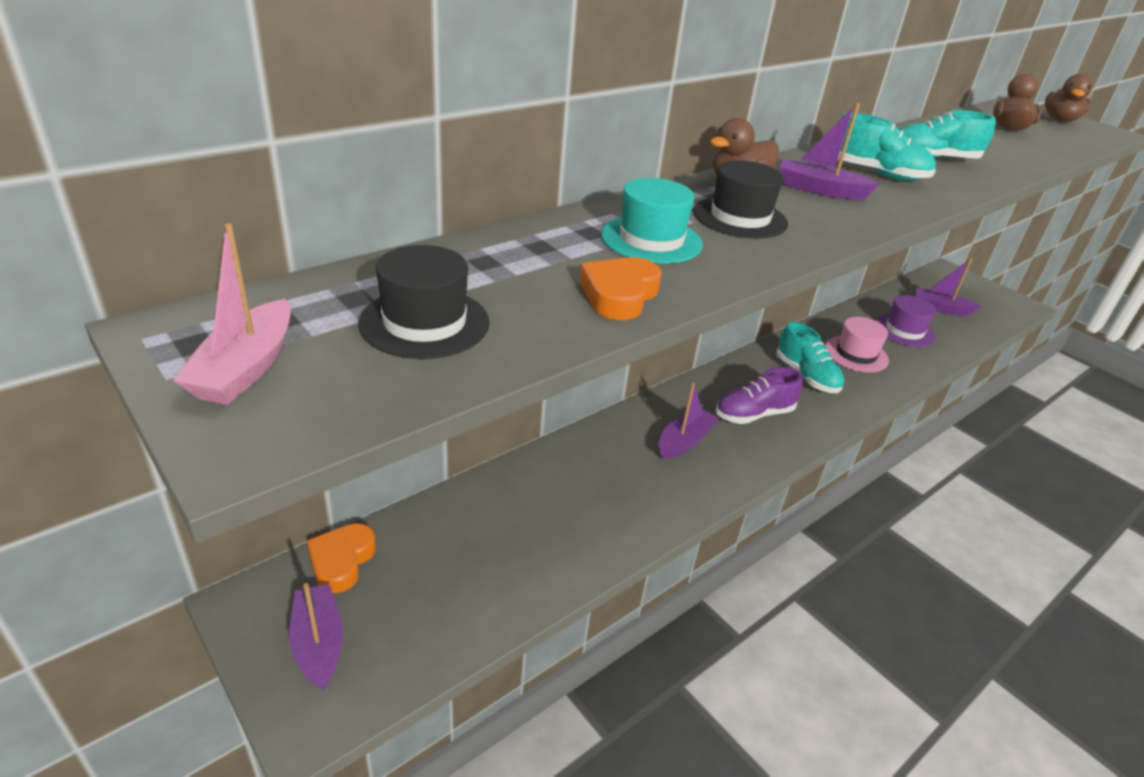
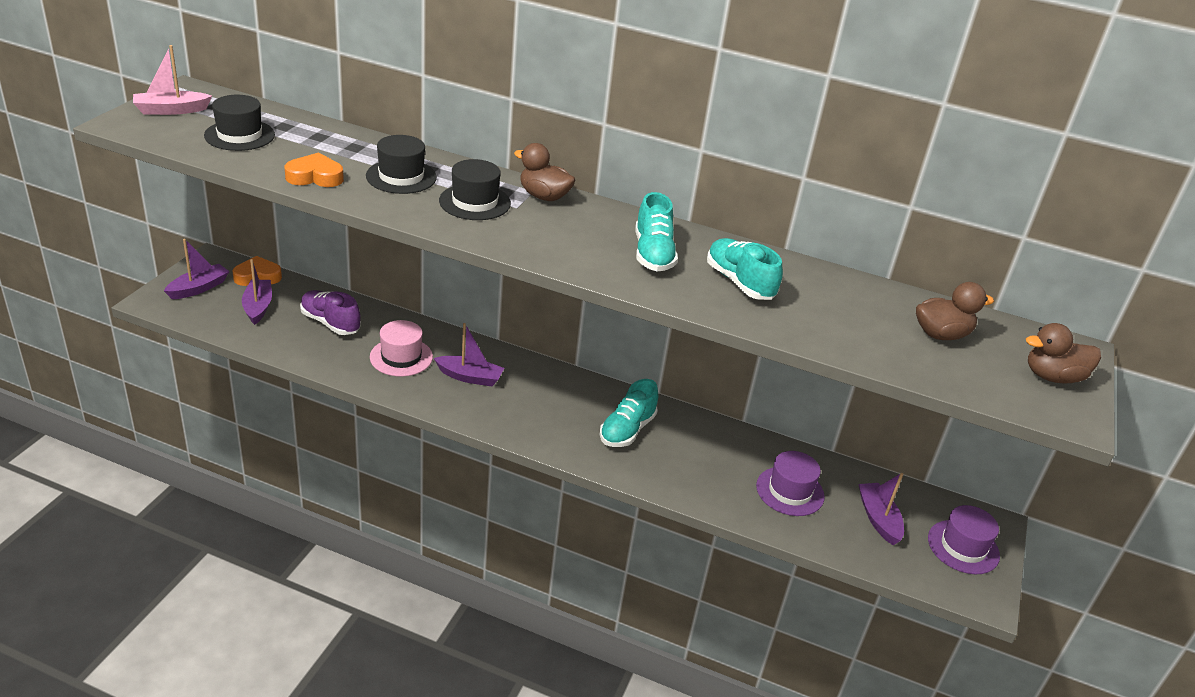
camera: 60 degrees right, 0 degrees up
turquoise hat [601,178,703,264] -> black hat [366,135,437,194]
purple shoe [716,367,803,424] -> purple shoe moved to [300,290,361,335]
purple boat [780,103,880,200] -> purple boat moved to [242,259,272,325]
pink hat [825,317,889,372] -> pink hat moved to [370,320,433,377]
none -> purple hat [928,505,1000,574]

